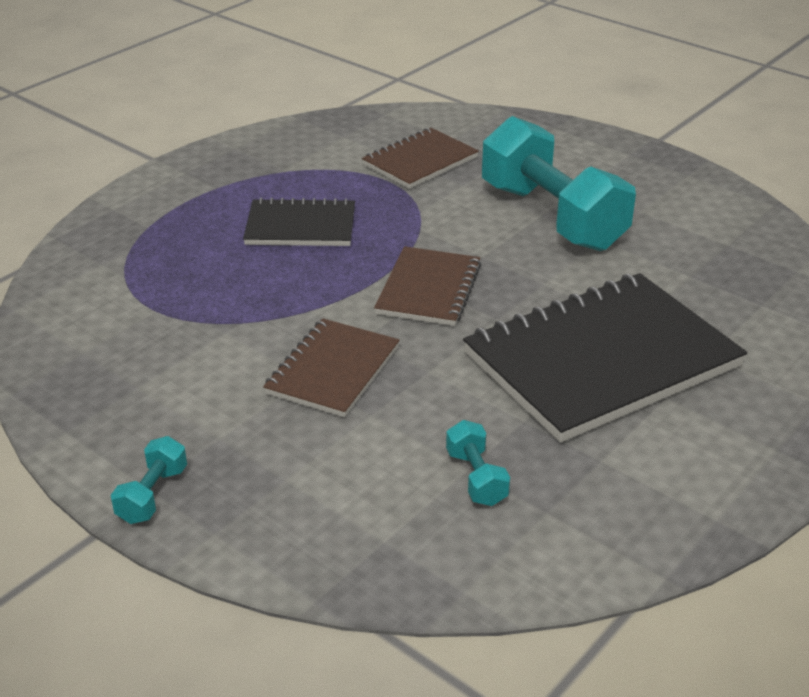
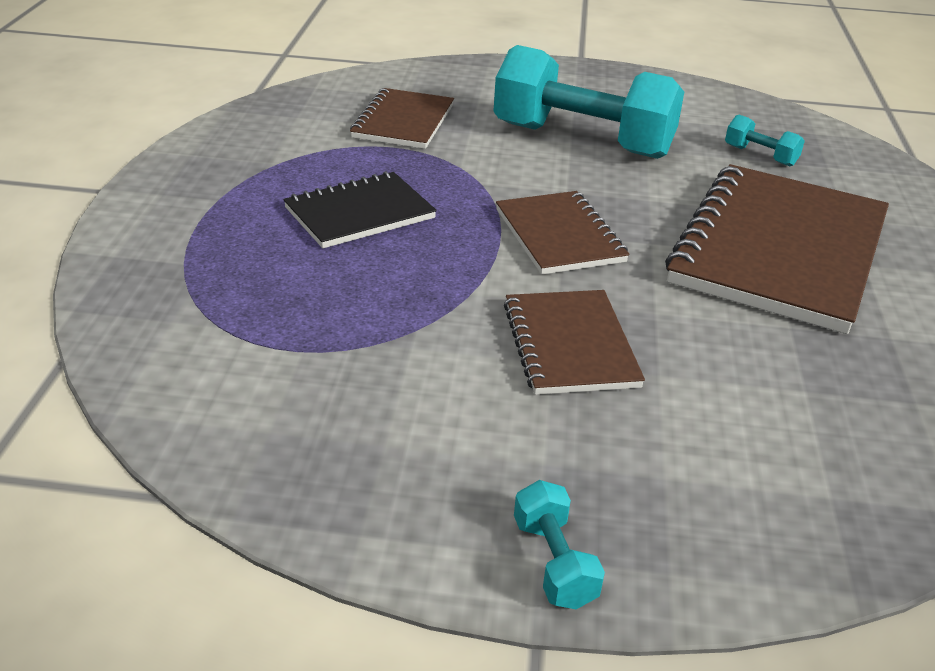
camera: 35 degrees left, 0 degrees up
turquoise dumbbell [446,420,510,506] -> turquoise dumbbell moved to [725,115,805,166]
black notebook [463,273,747,443] -> brown notebook [665,164,889,334]

